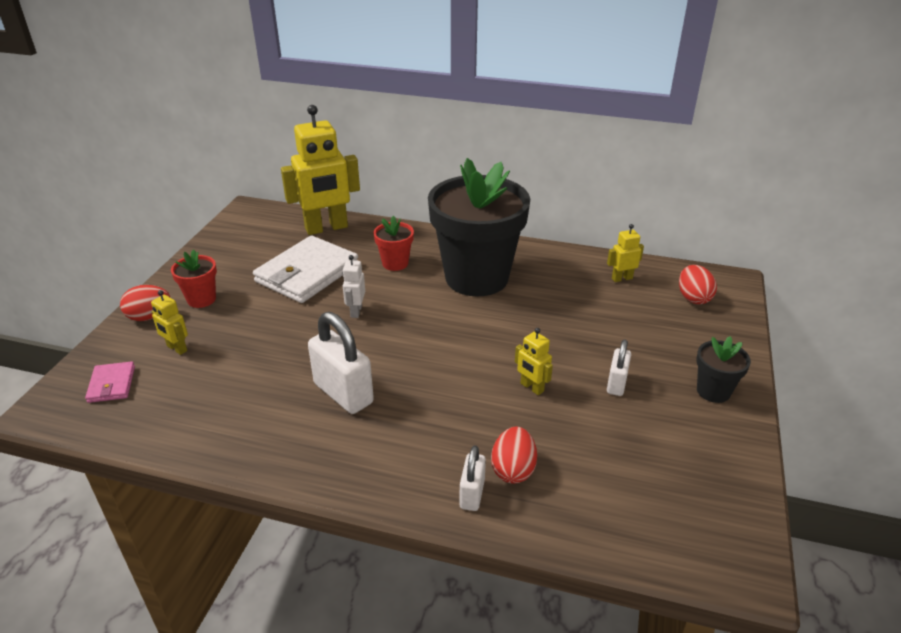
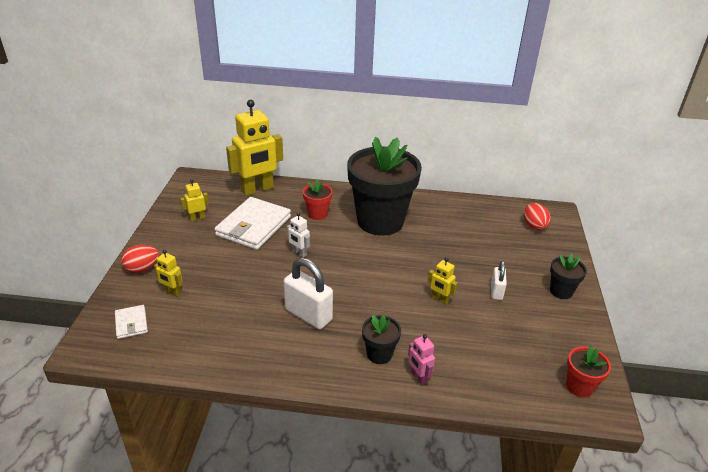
camera: 10 degrees left, 0 degrees up
pink wallet [85,361,135,403] -> white wallet [115,305,148,339]
red flower pot [171,249,217,308] -> red flower pot moved to [566,346,611,398]
white robot [342,255,365,318] -> white robot turned 45 degrees counterclockwise [287,212,310,258]
white padlock [459,445,486,511] -> pink robot [408,334,435,385]
red egg [491,427,537,484] -> none
yellow robot [607,224,644,282] -> yellow robot moved to [180,179,209,222]
none -> black flower pot [362,315,401,364]

